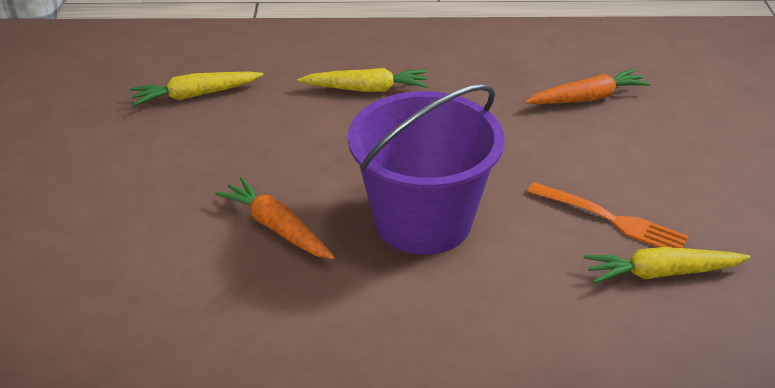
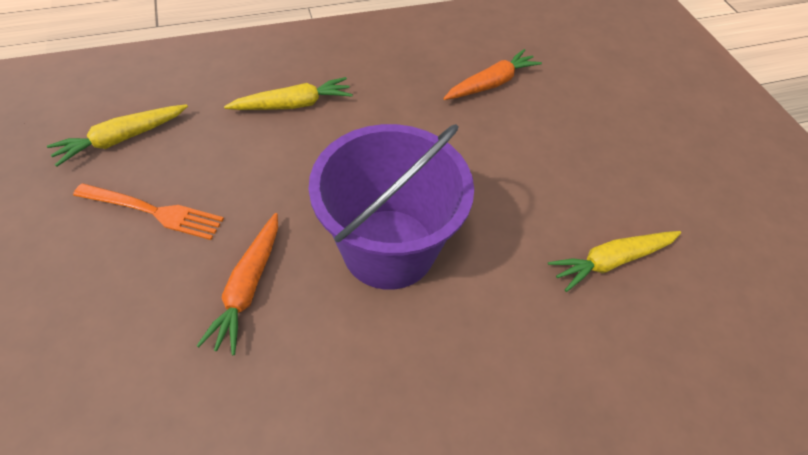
camera: 20 degrees left, 15 degrees up
orange carrot [215,177,335,259] -> orange carrot turned 105 degrees counterclockwise [197,213,278,355]
orange fork [527,182,689,248] -> orange fork moved to [73,183,224,240]

